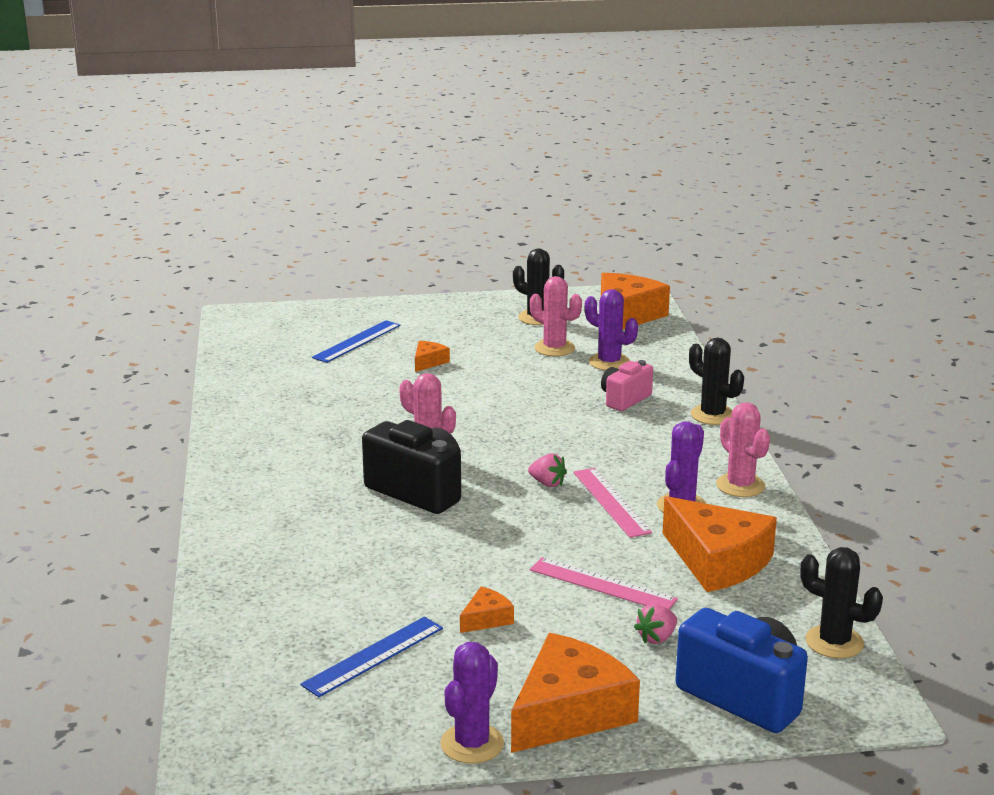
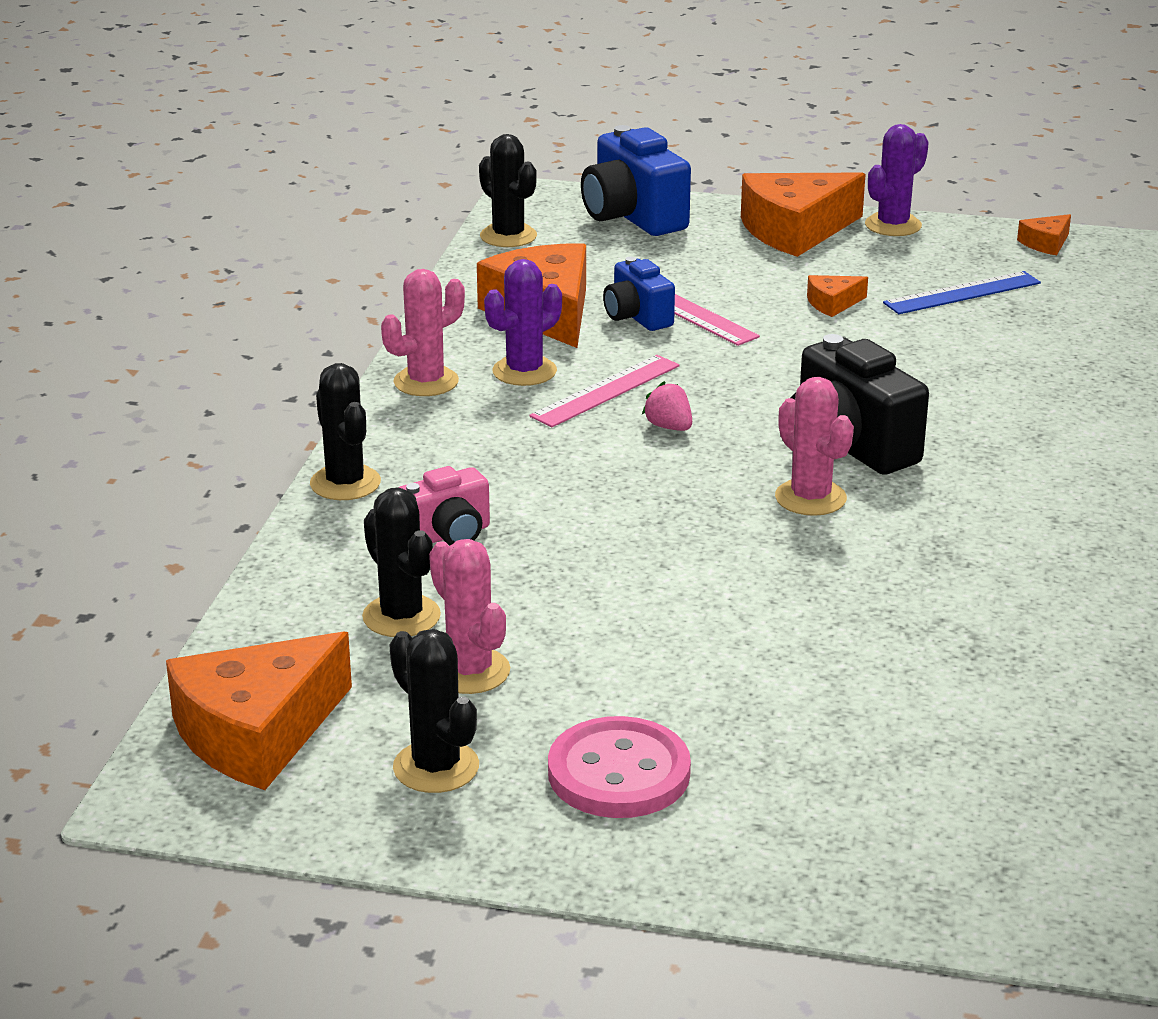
camera: 160 degrees left, 5 degrees up
blue ruler [312,320,401,363] -> none
orange cheese [415,341,450,372] -> orange cheese moved to [1017,214,1071,255]
pink ruler [573,468,652,538] -> pink ruler turned 45 degrees clockwise [529,355,680,427]
purple cactus [585,289,638,370] -> black cactus [362,487,441,637]
pink strawberry [634,604,677,644] -> none
pink cactus [716,402,770,497] -> pink cactus turned 60 degrees clockwise [381,269,465,396]
none -> pink button [548,716,691,818]
none -> blue camera [603,257,675,331]

